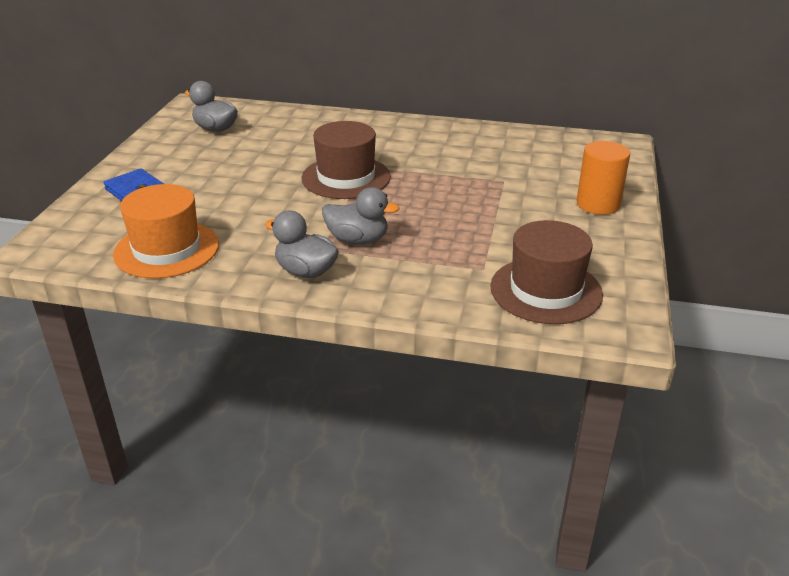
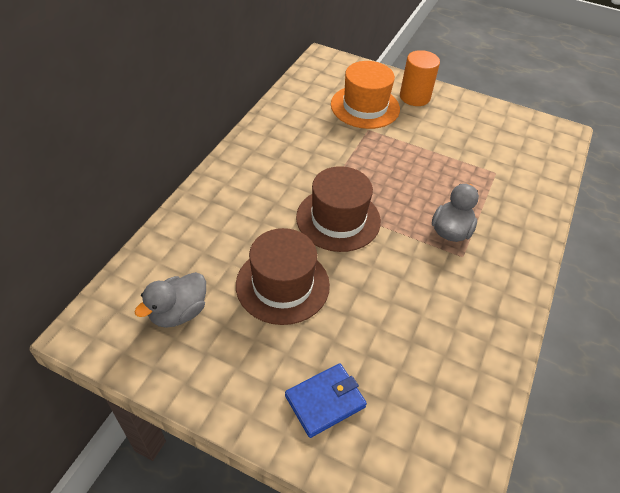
camera: 80 degrees left, 15 degrees up
orange hat [113,184,219,278] -> orange hat moved to [331,61,400,129]
grey duck [265,210,339,278] -> none
brown hat [490,220,603,324] -> brown hat moved to [236,228,330,325]

